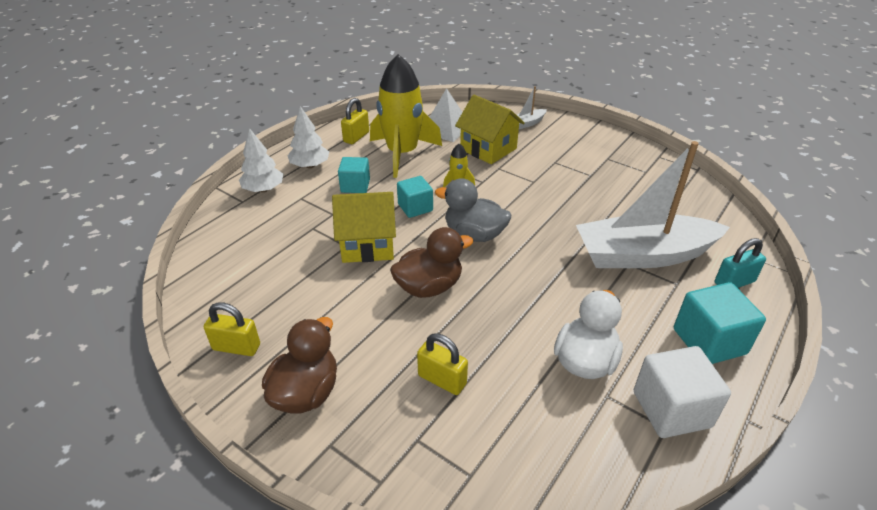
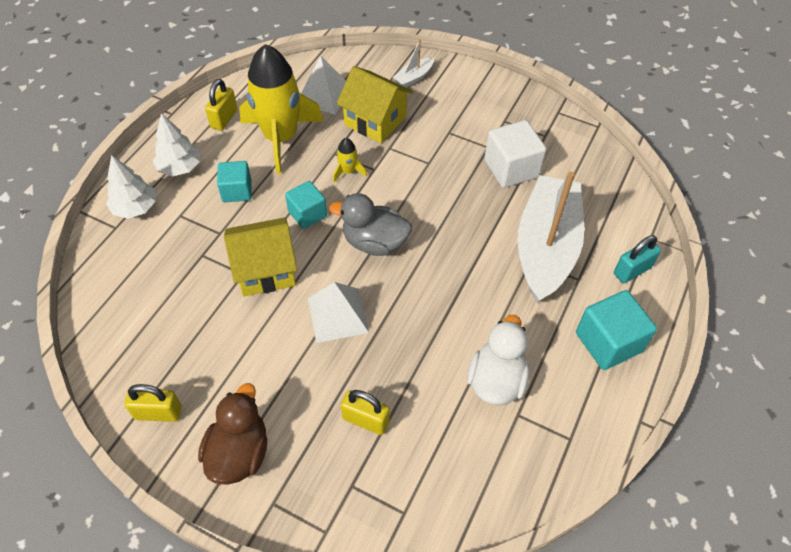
camera: 10 degrees left, 15 degrees up
brown duck [390,227,473,298] -> white pyramid [308,282,369,343]
white boat [576,141,730,268] -> white boat turned 120 degrees clockwise [518,172,584,303]
white cube [634,346,731,438] -> white cube moved to [484,120,546,188]

